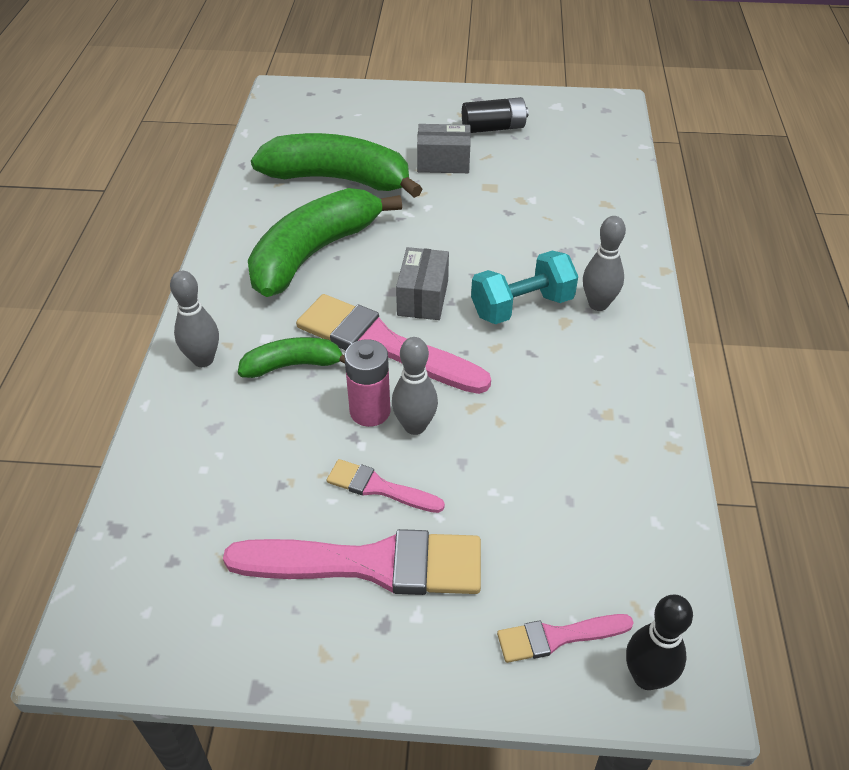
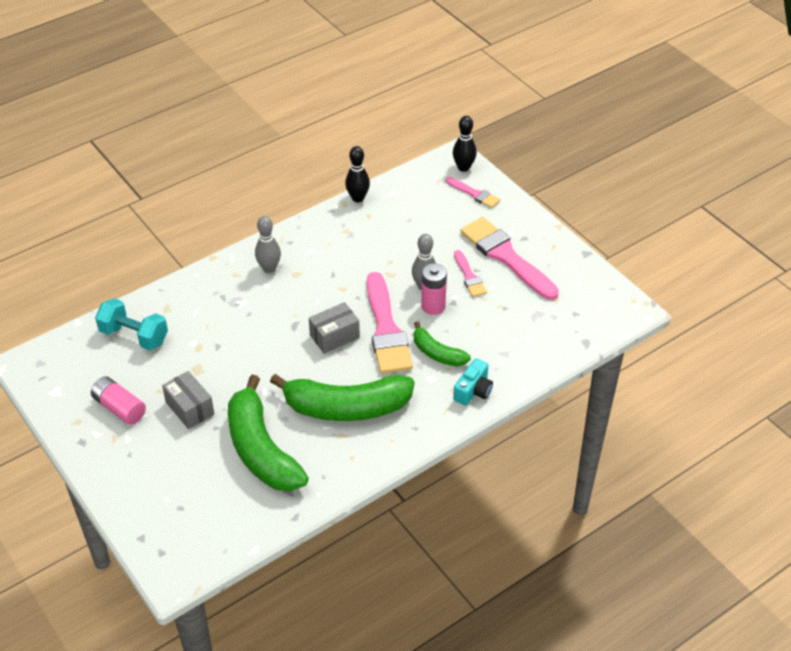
camera: 130 degrees left, 0 degrees up
grey bowling pin [170,271,219,367] -> turquoise camera [453,358,493,406]
black battery [462,97,529,133] -> pink battery [91,376,146,425]
turquoise dumbbell [471,251,578,324] -> turquoise dumbbell moved to [95,298,168,350]
none -> black bowling pin [345,146,370,202]

